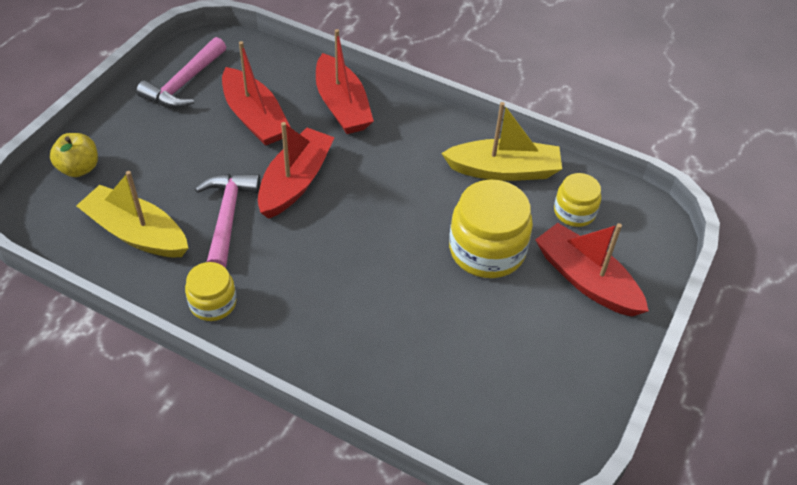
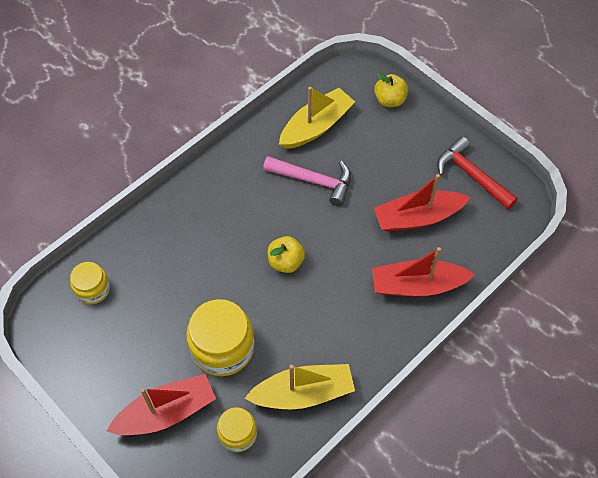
camera: 110 degrees right, 10 degrees up
pink hammer [136,37,226,108] -> red hammer [437,137,518,209]
yellow jar [185,262,237,321] -> yellow jar moved to [70,262,110,304]
red boat [258,122,335,219] -> none
yellow boat [441,102,562,181] -> yellow boat turned 120 degrees counterclockwise [245,364,355,409]
none -> yellow apple [268,236,305,273]

